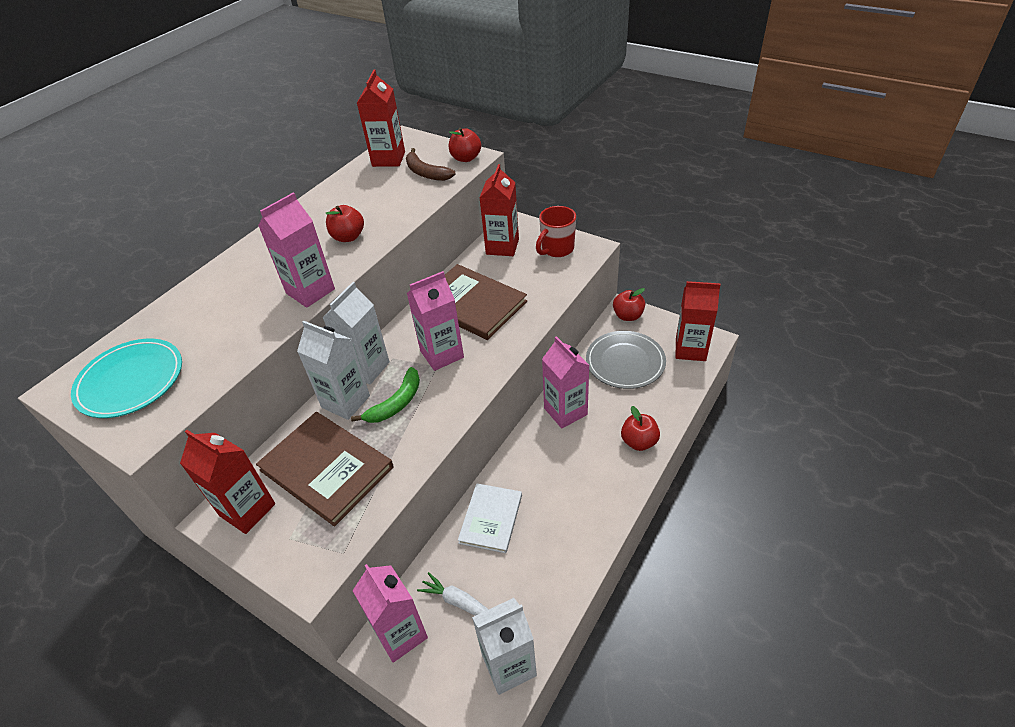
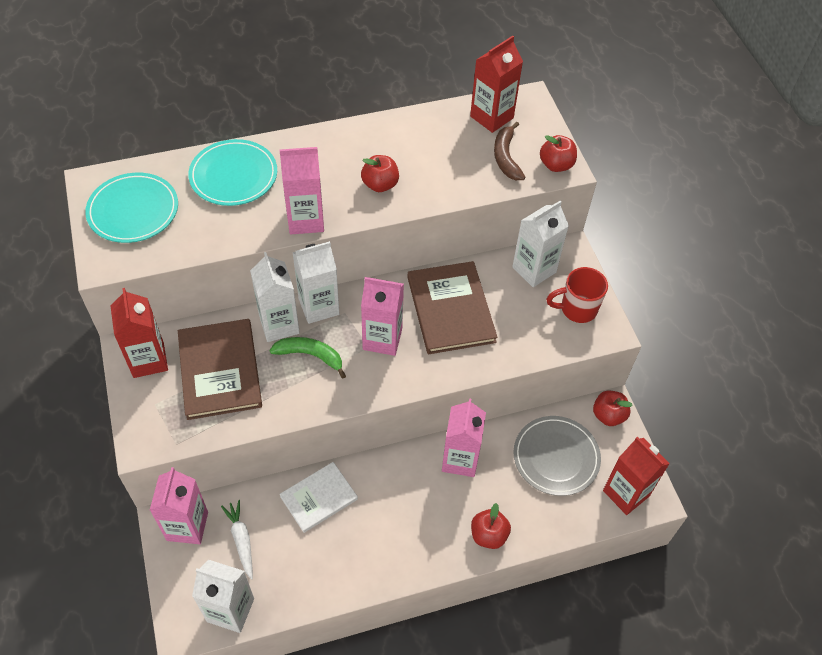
camera: 35 degrees right, 10 degrees up
green banana [351,367,420,423] -> green banana turned 150 degrees counterclockwise [269,337,346,379]
red carton [480,164,519,256] -> white carton [512,201,569,287]
none -> turquoise plate [188,139,277,206]

